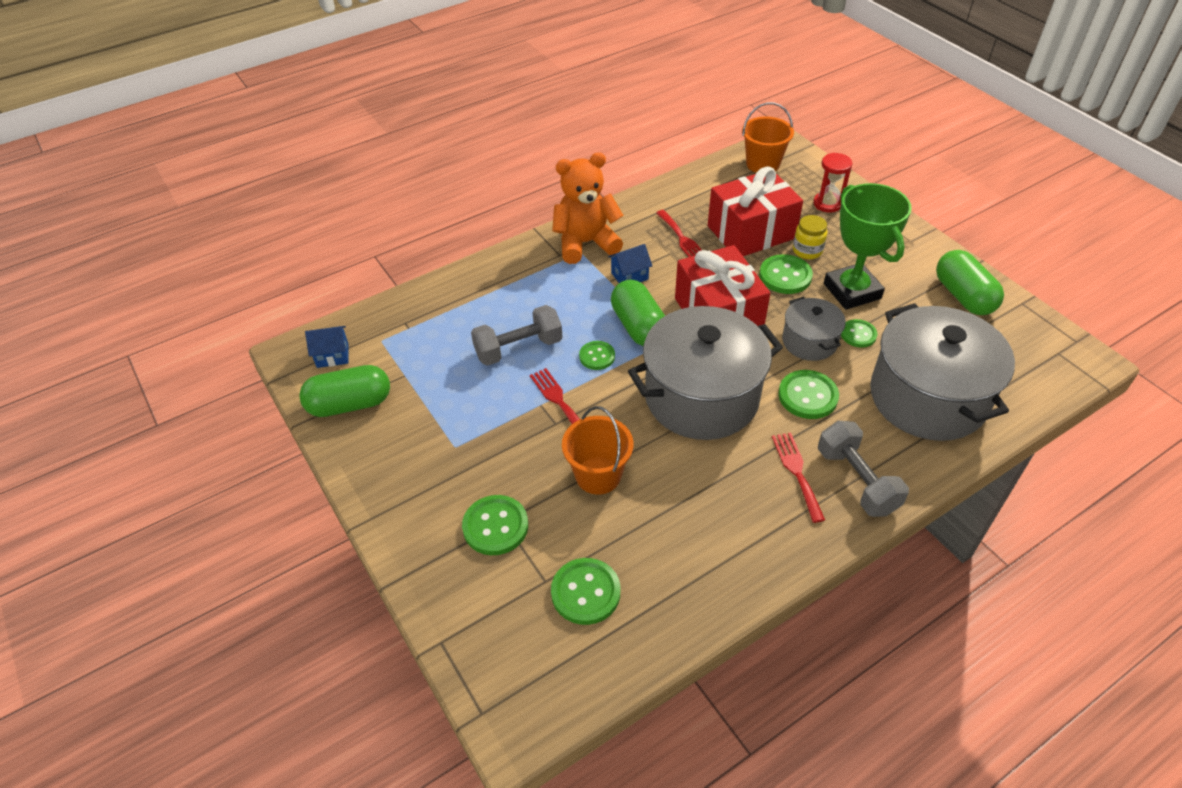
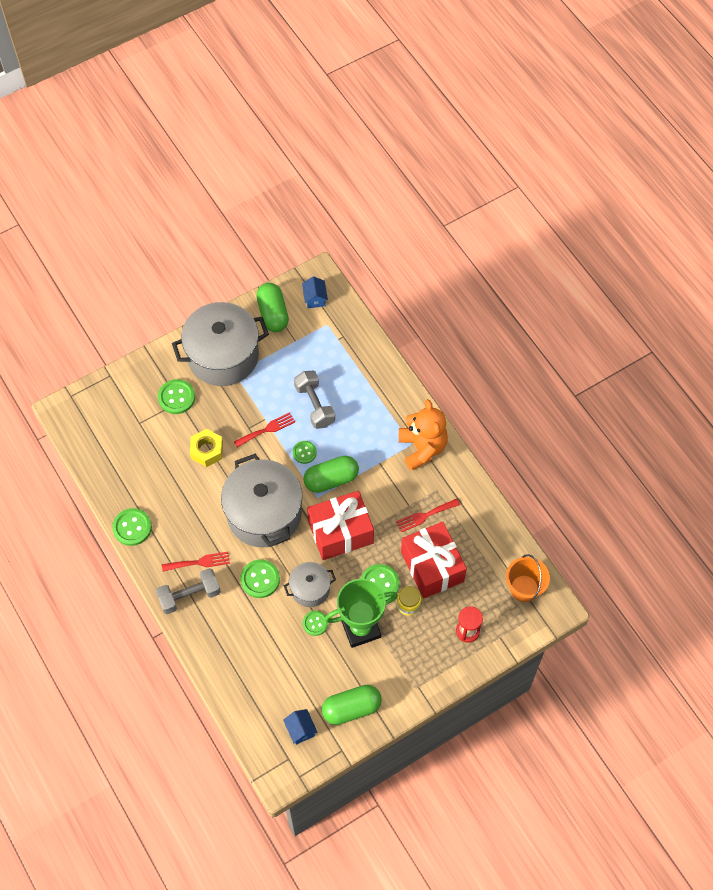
camera: 90 degrees right, 15 degrees up
green button [551,558,620,625] -> green button moved to [112,508,152,546]
orange bucket [562,406,633,495] -> yellow nut [190,429,223,467]
blue house [608,244,652,283] -> blue house moved to [283,709,318,745]
grey pot [870,303,1015,441] -> grey pot moved to [172,302,269,386]

